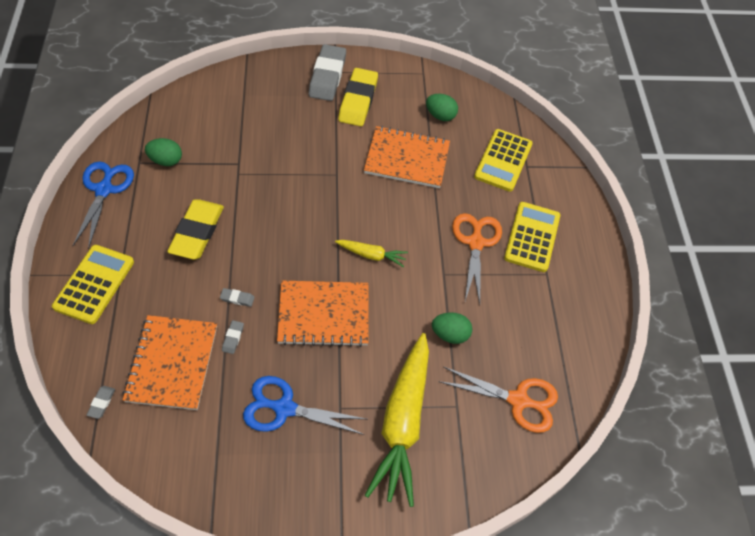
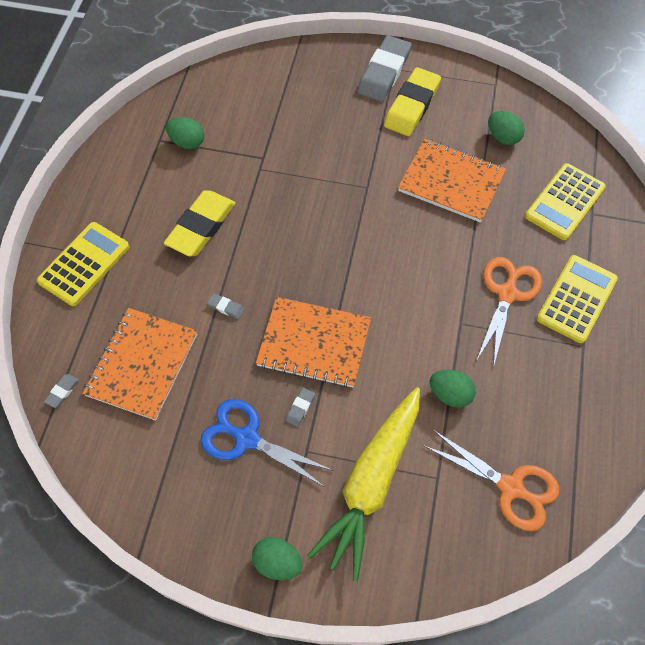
camera: 20 degrees right, 5 degrees up
blue scissors [73,161,134,249] -> none
grey eraser [222,320,244,354] -> grey eraser moved to [286,388,315,427]
yellow carrot [335,240,408,267] -> none
none -> green egg [252,537,302,580]

